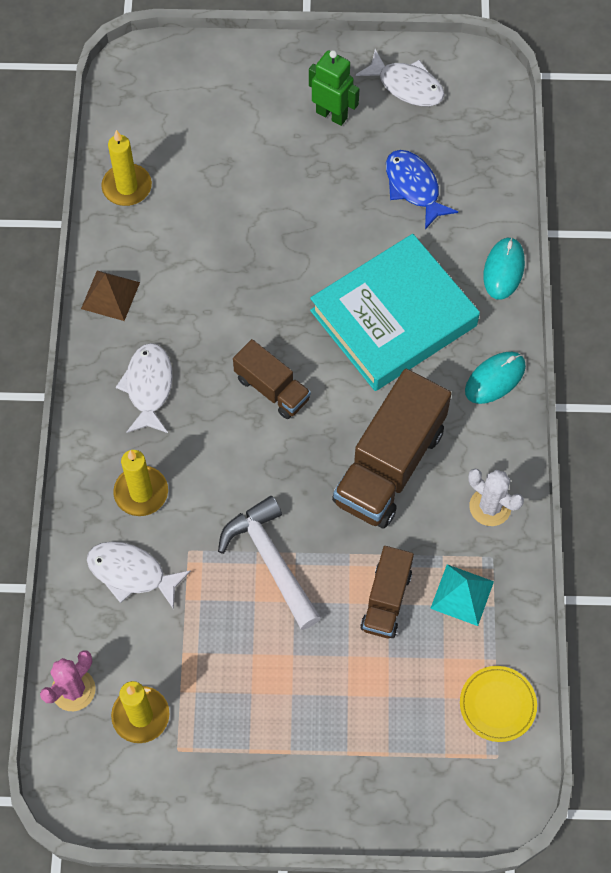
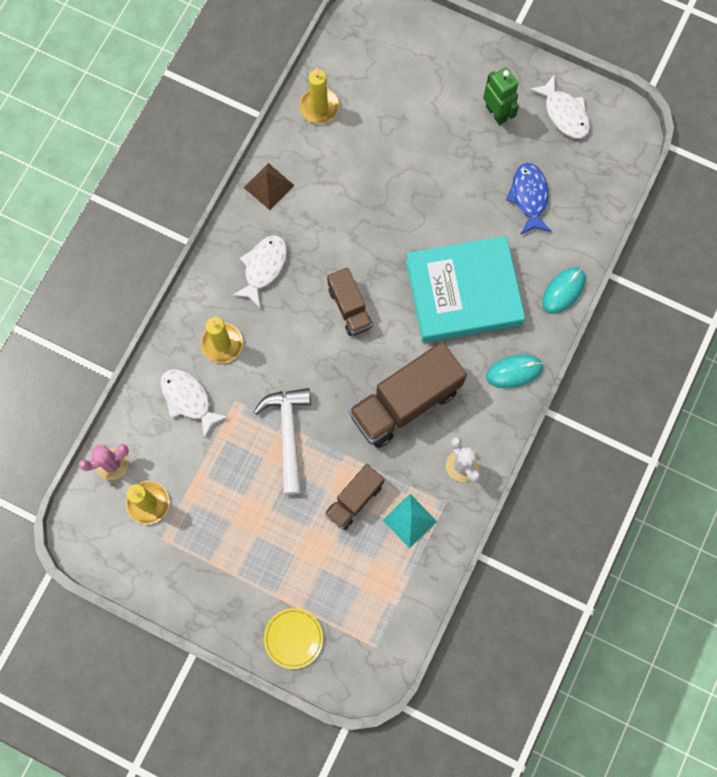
camera: 25 degrees right, 10 degrees up
yellow plate [460,666,537,742] -> yellow plate moved to [264,608,323,669]

